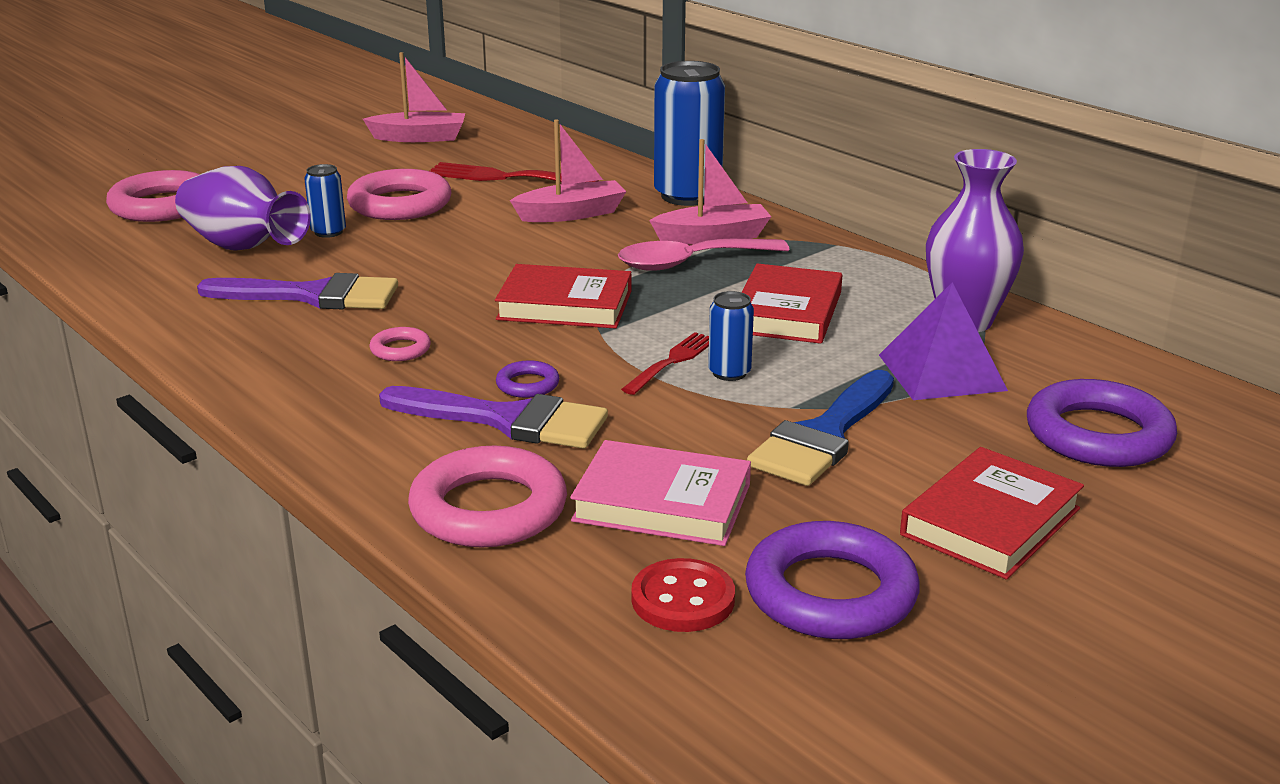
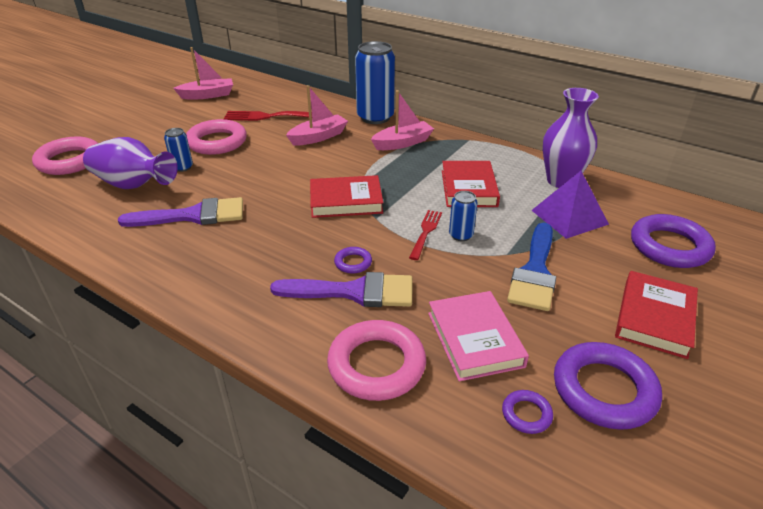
camera: 15 degrees left, 10 degrees up
pink ring [369,327,431,361] -> none
pink book [570,440,751,546] -> pink book turned 75 degrees clockwise [428,291,529,381]
pink spoon [618,239,789,271] -> none
red button [631,558,735,632] -> purple ring [502,390,553,434]

